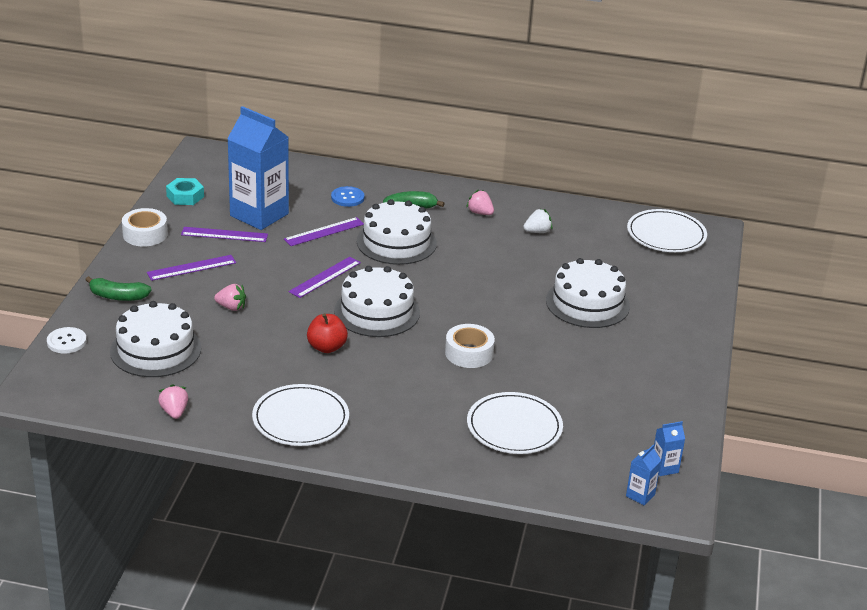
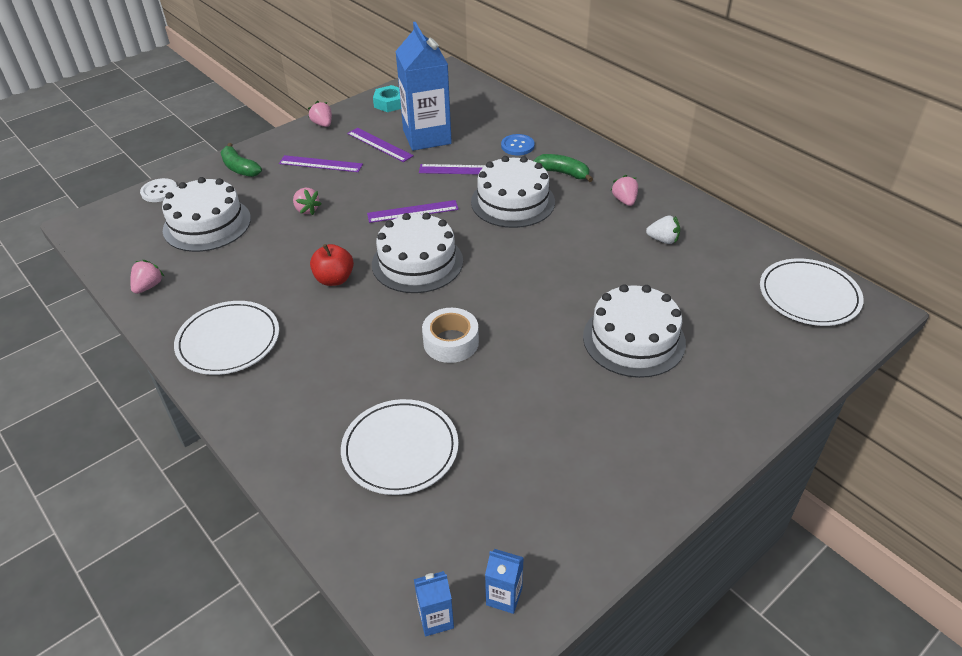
camera: 40 degrees right, 10 degrees up
white tape [122,208,168,246] -> pink strawberry [308,101,332,127]

